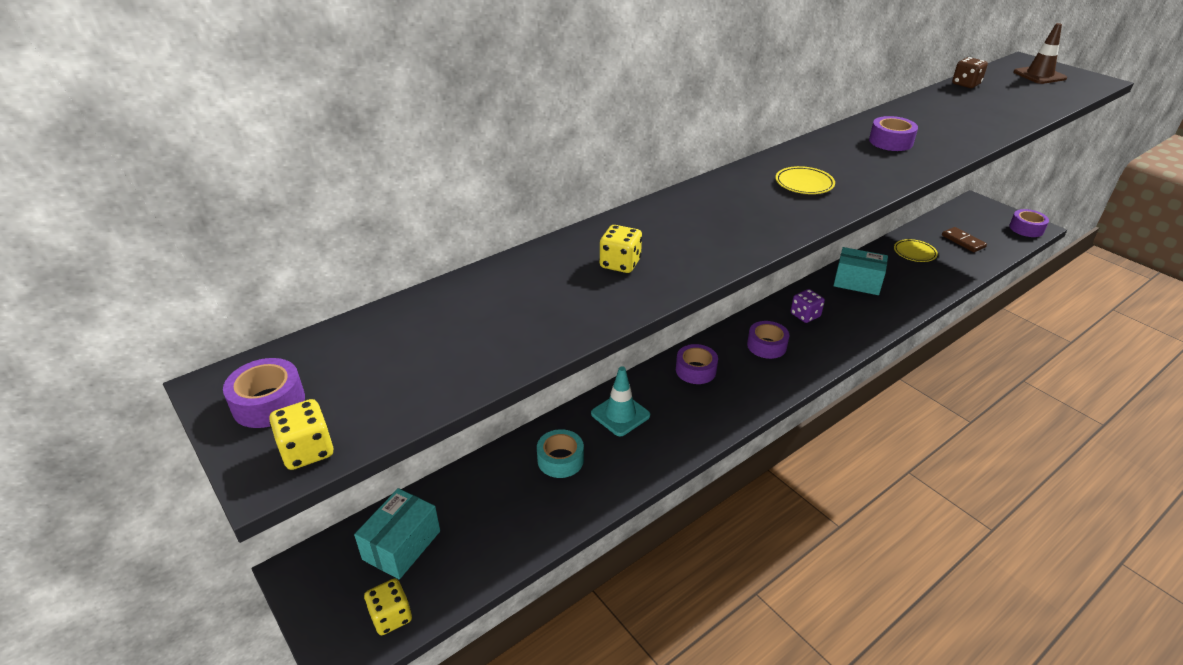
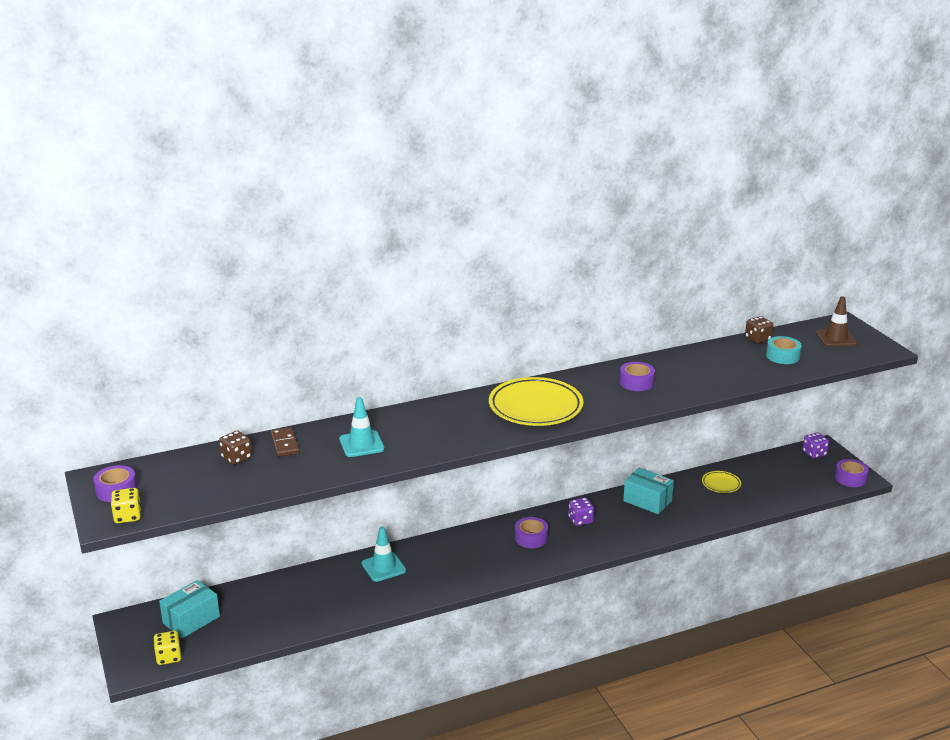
camera: 15 degrees right, 10 degrees down
turquoise tape [537,429,584,478] -> turquoise tape moved to [766,336,802,364]
yellow dice [600,225,642,273] -> turquoise traffic cone [339,397,385,457]
purple tape [676,344,718,384] -> none
yellow plate [775,166,835,194] -> yellow plate [489,377,583,426], size x2.12
brown domino [942,227,987,252] -> brown domino moved to [271,427,300,457]
none -> brown dice [219,431,252,465]
none -> purple dice [803,433,829,459]

